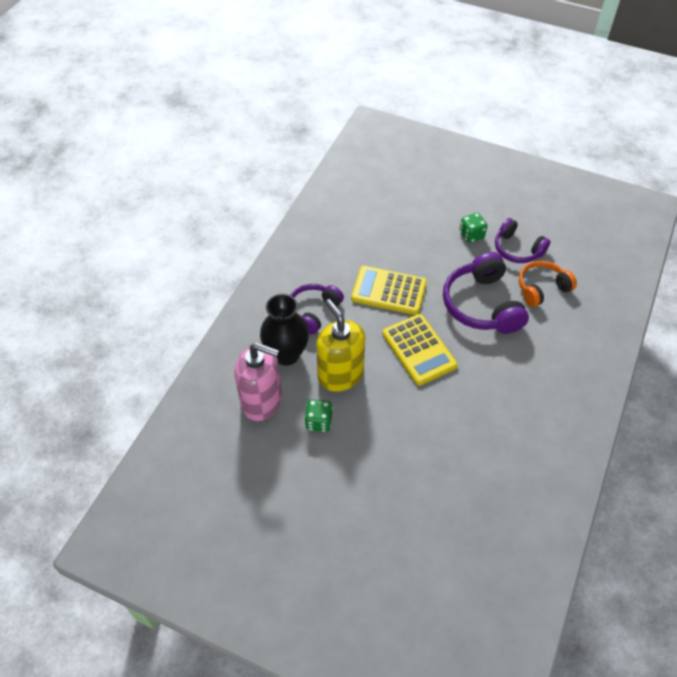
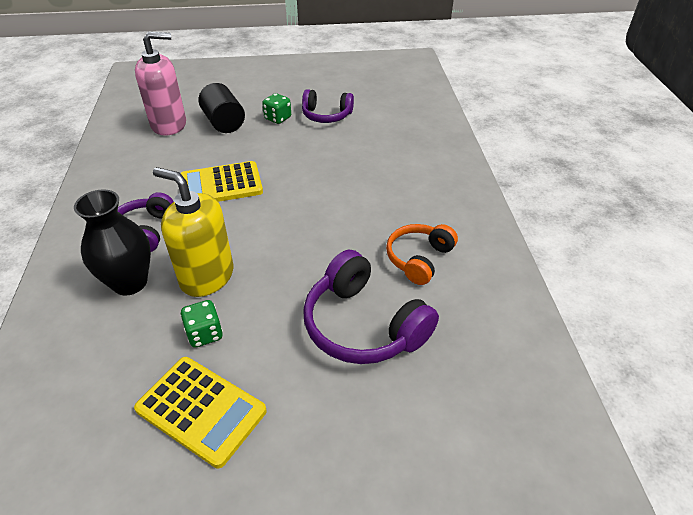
camera: 30 degrees left, 10 degrees down
pink soap dispenser [234,343,282,421] -> pink soap dispenser moved to [135,32,186,136]
yellow calculator [383,314,458,386] -> yellow calculator moved to [134,357,267,468]
purple headphones [443,252,529,334] -> purple headphones moved to [303,250,439,364]
orange headphones [519,261,577,307] -> orange headphones moved to [386,224,458,285]
none -> black cylinder [198,83,245,133]

